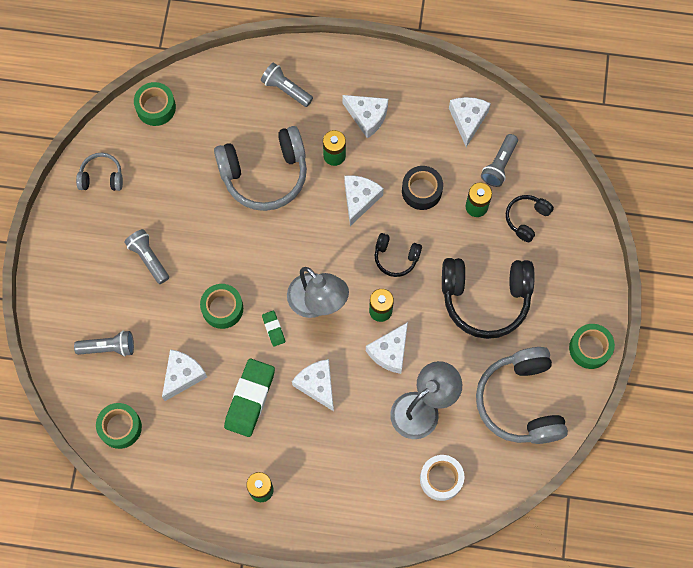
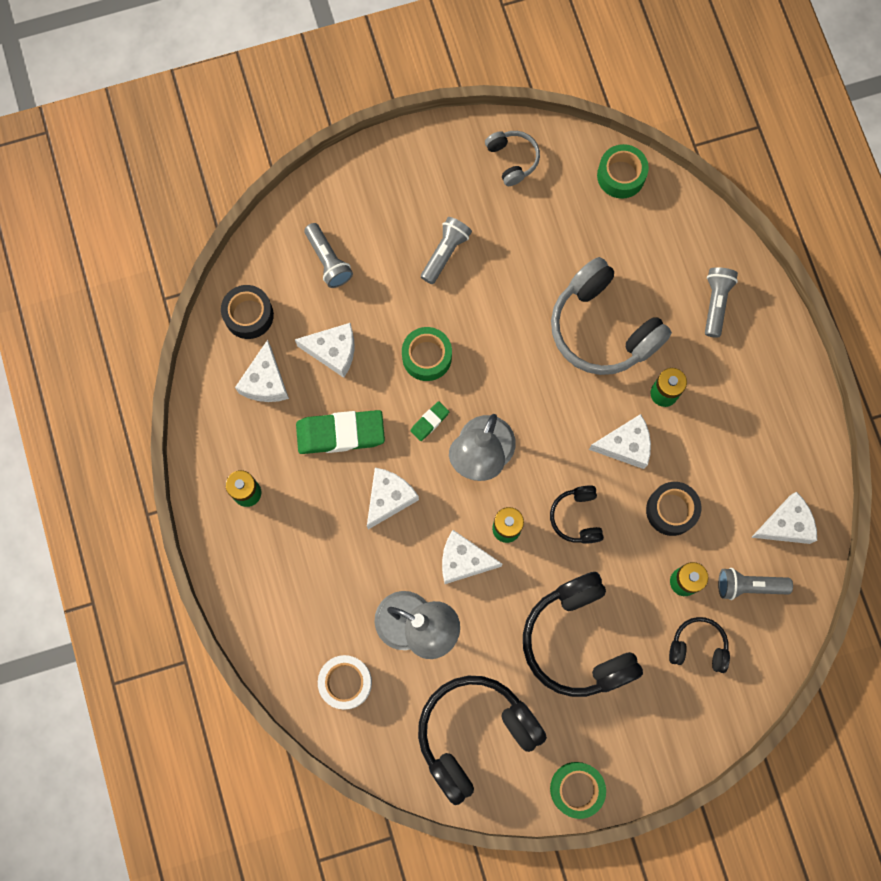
camera: 65 degrees right, 5 degrees up
green tape [96,403,142,449] -> black tape [221,285,274,339]
white cheese [342,95,388,139] -> white cheese moved to [235,340,289,402]
grey headphones [476,347,568,444] -> black headphones [418,676,547,805]

